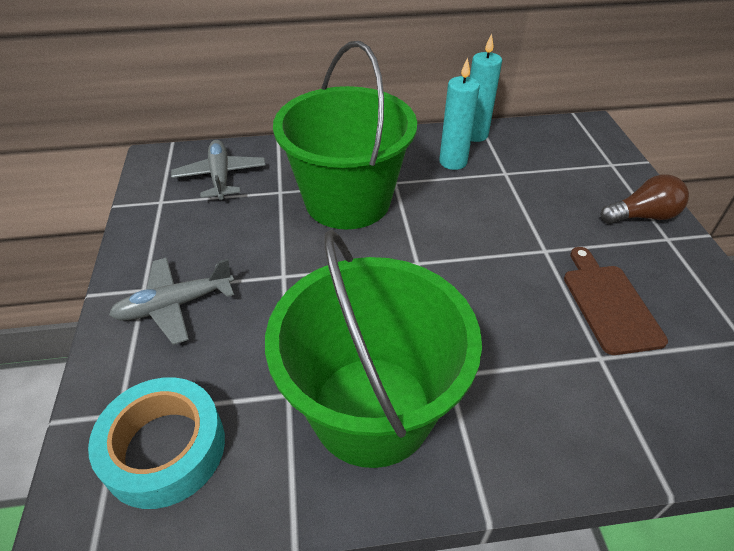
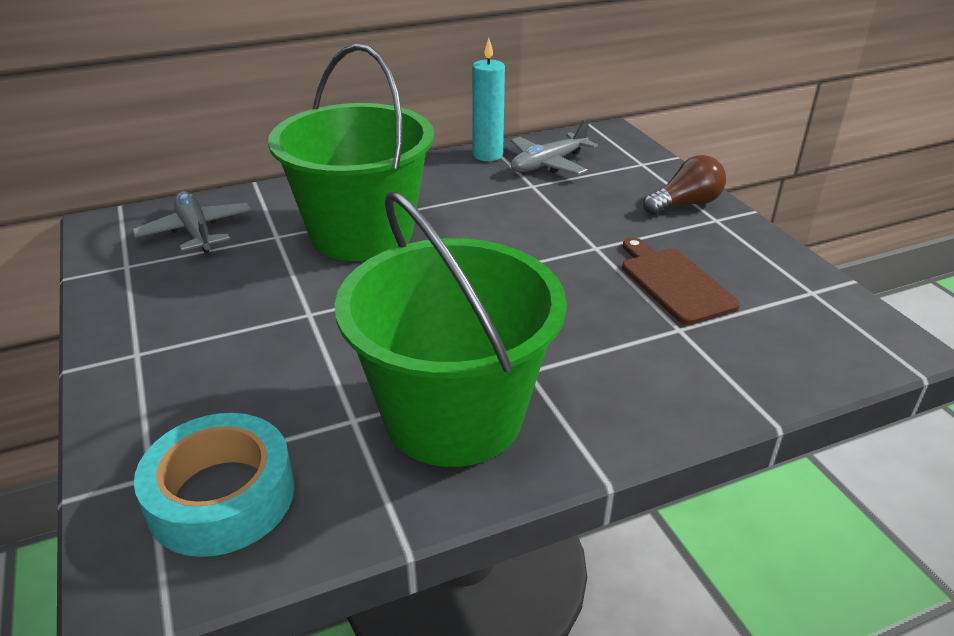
camera: 15 degrees left, 10 degrees down
grey plane [109,257,234,345] -> grey plane moved to [511,118,598,175]
turquoise candle [439,58,480,170] -> none

